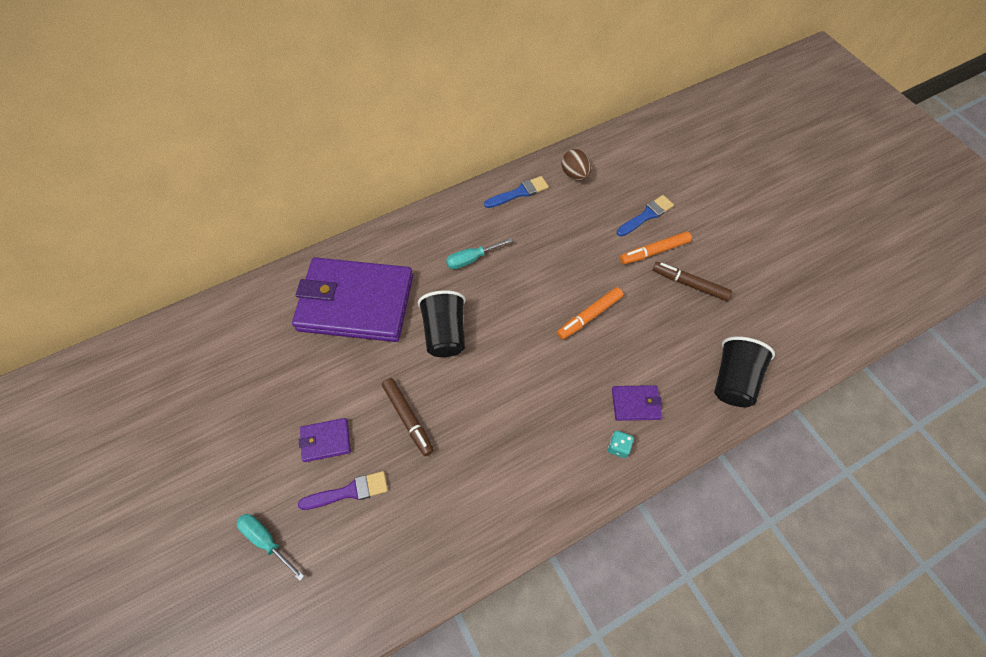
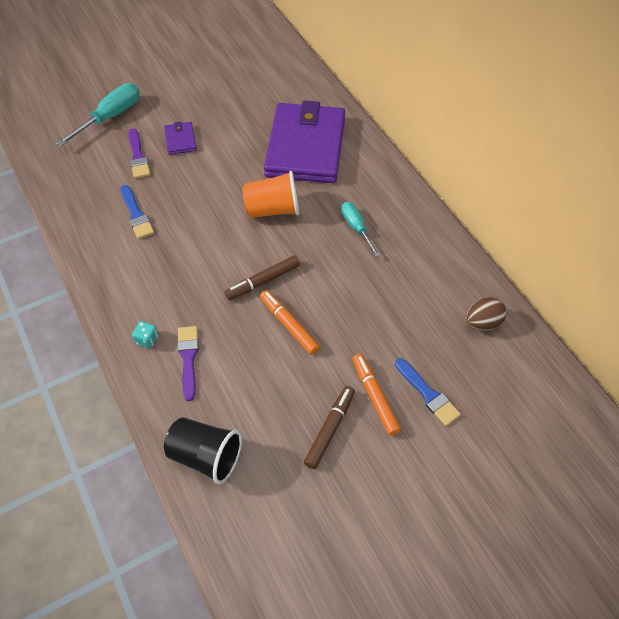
camera: 90 degrees right, 5 degrees down
turquoise screwdriver [237,514,304,581] -> turquoise screwdriver [56,83,140,146], size x1.59
brown marker [382,378,434,456] -> brown marker moved to [225,255,300,300]
black cup [418,290,466,357] -> orange cup [242,171,299,218]
blue brush [484,176,549,208] -> blue brush moved to [120,185,154,239]
purple wallet [612,385,662,421] -> purple brush [177,326,199,401]

